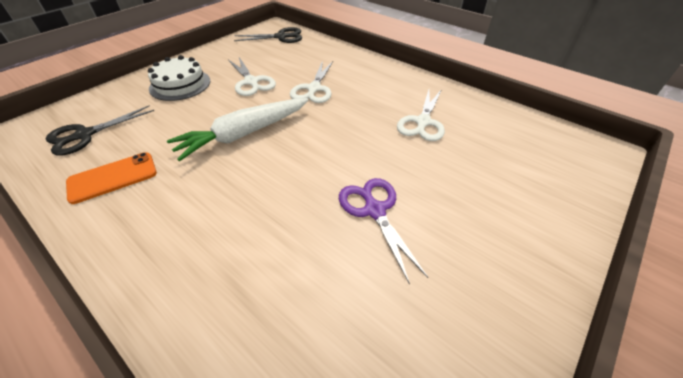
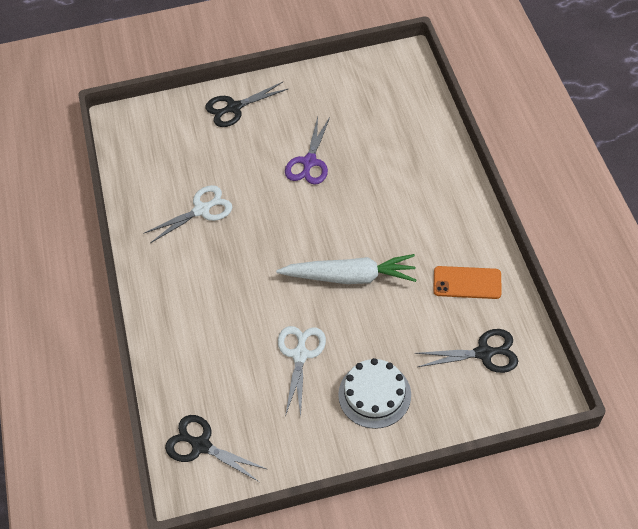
camera: 140 degrees left, 10 degrees up
white scissors [290,61,333,103] -> none
none -> black scissors [206,82,288,127]

